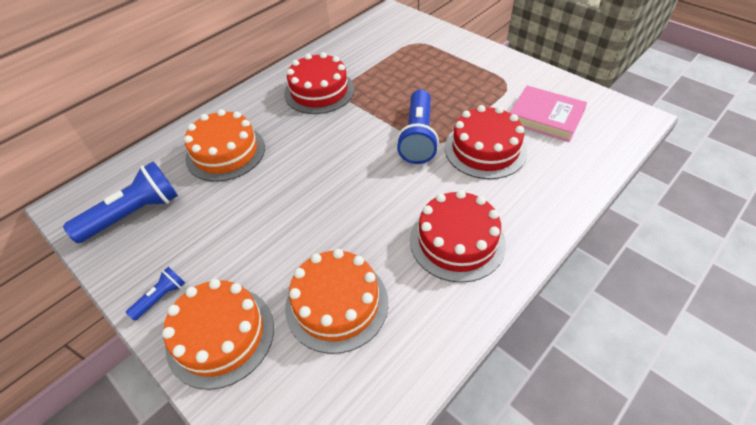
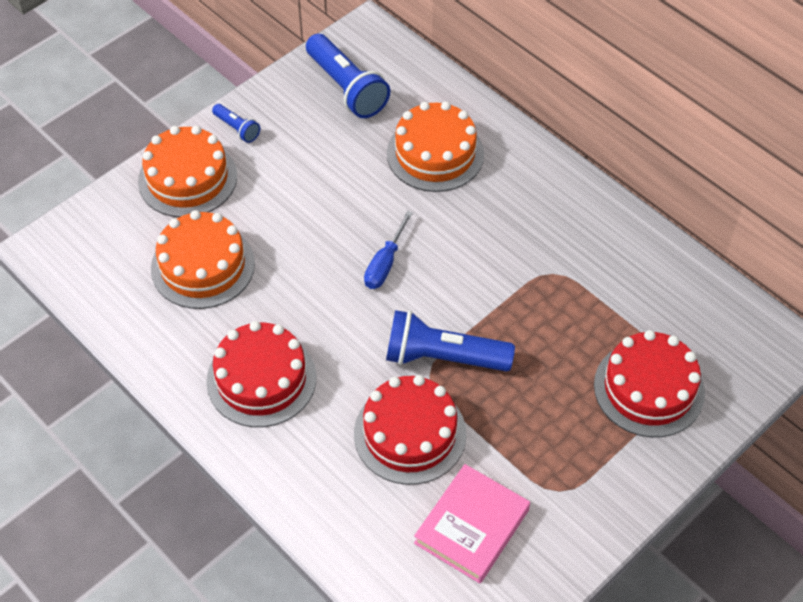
camera: 90 degrees right, 5 degrees up
red cake [284,52,355,114] -> red cake moved to [594,330,705,437]
none -> blue screwdriver [364,211,413,289]

